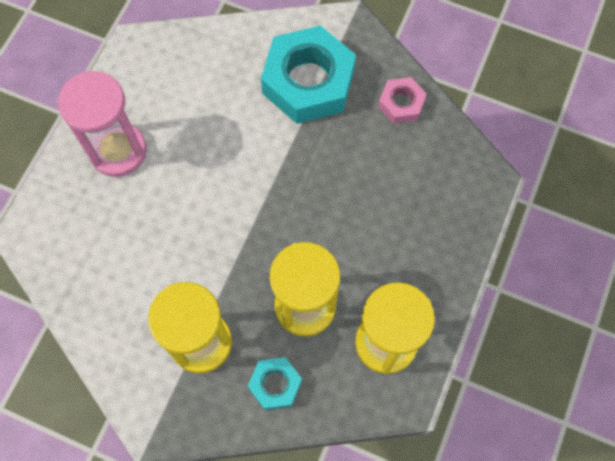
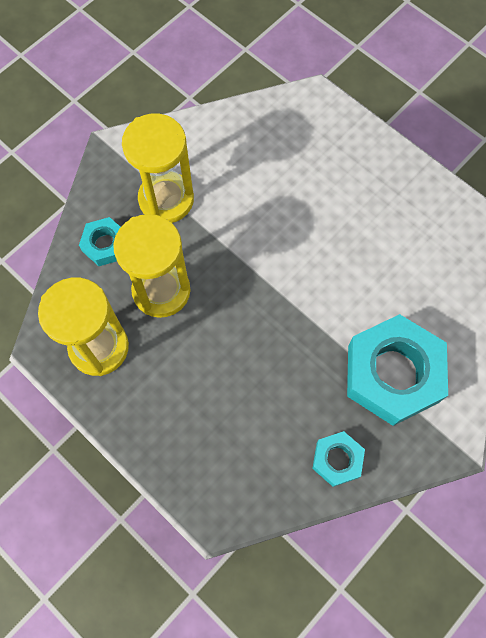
camera: 110 degrees right, 0 degrees up
pink hourglass [58,71,147,177] -> none
pink nut [378,77,427,124] -> turquoise nut [312,431,365,487]

